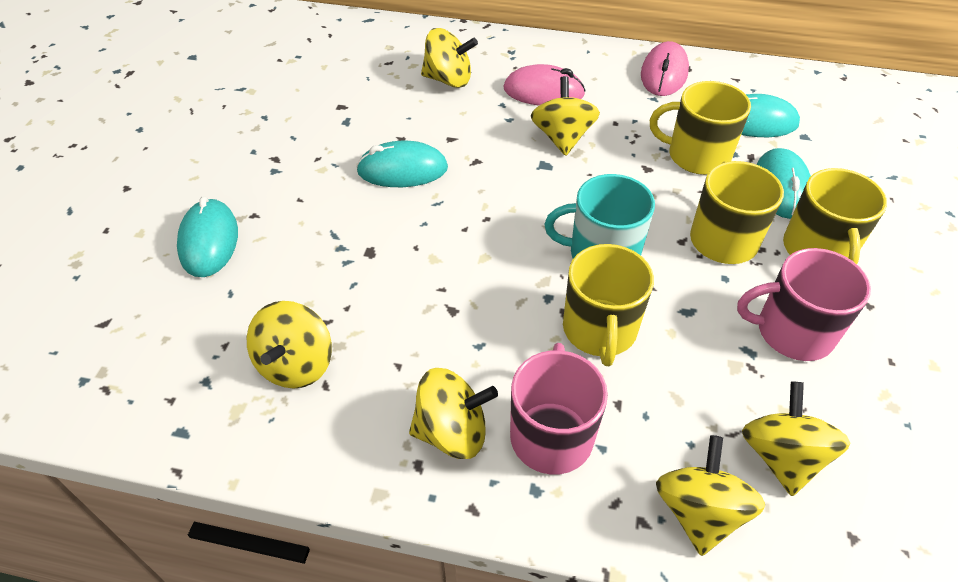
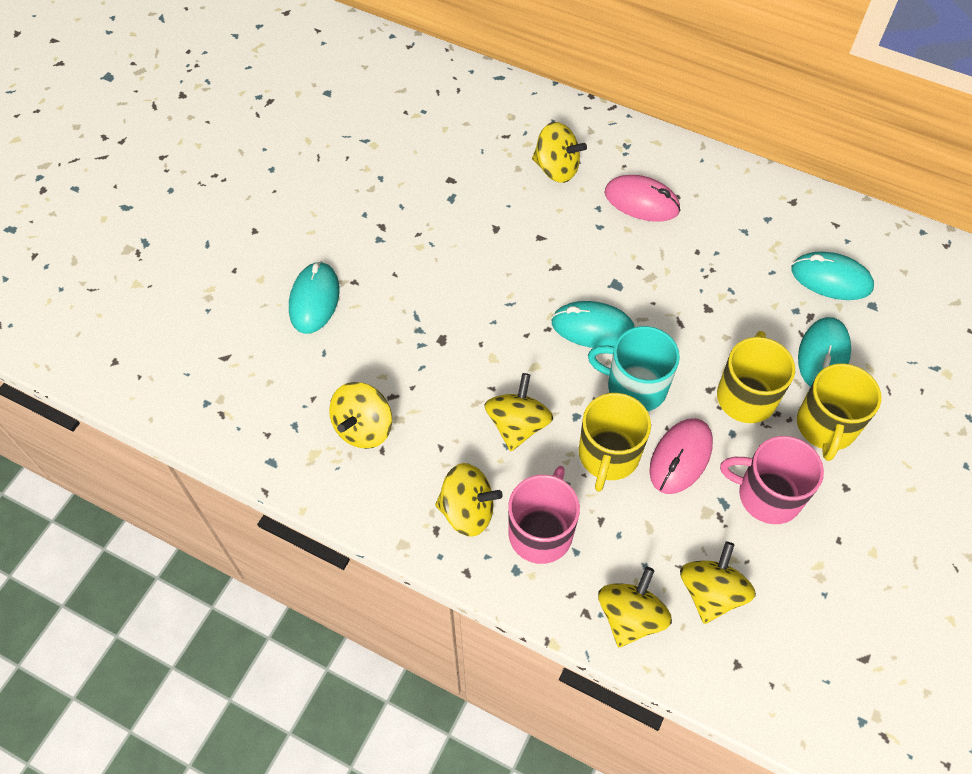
camera: 15 degrees right, 10 degrees up
turquoise mouse [356,141,448,187] -> turquoise mouse moved to [551,301,635,348]
yellow spinning top [531,76,600,156] -> yellow spinning top moved to [484,373,553,451]
pink mouse [641,41,689,96] -> pink mouse moved to [649,418,713,494]
yellow mug [650,81,751,175] -> none

